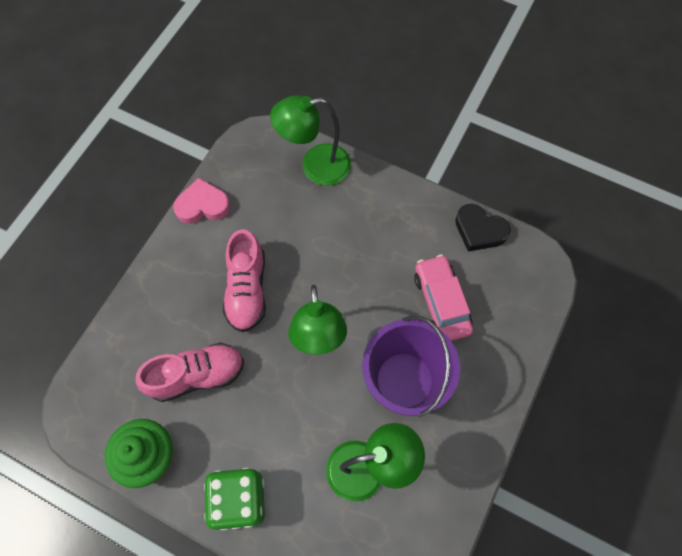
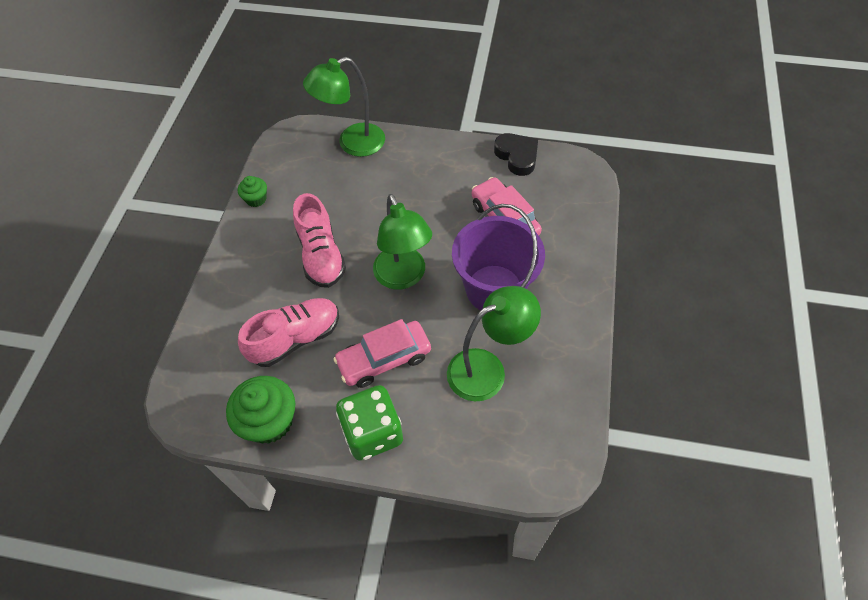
camera: 15 degrees left, 10 degrees down
pink heart [173,178,230,224] -> green cupcake [238,176,267,207]
black heart [455,204,511,252] -> black heart turned 135 degrees counterclockwise [494,133,538,176]
none -> pink car [333,319,431,388]

